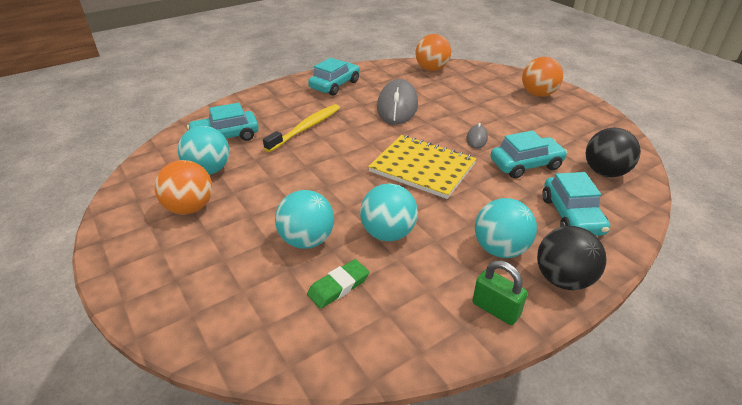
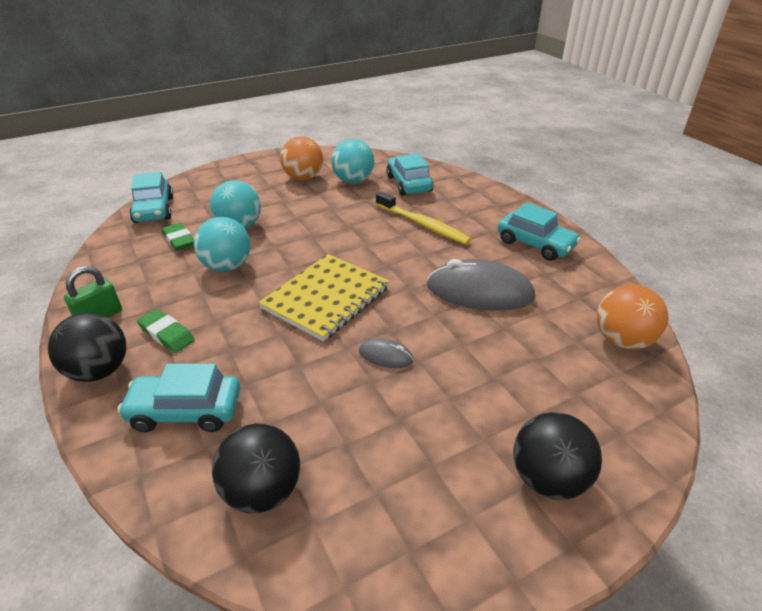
camera: 95 degrees right, 0 degrees up
turquoise ball [475,198,537,258] -> green eraser [137,309,195,353]
turquoise car [490,130,567,179] -> turquoise car moved to [129,172,173,223]
orange ball [522,57,563,97] -> black ball [513,412,602,500]

